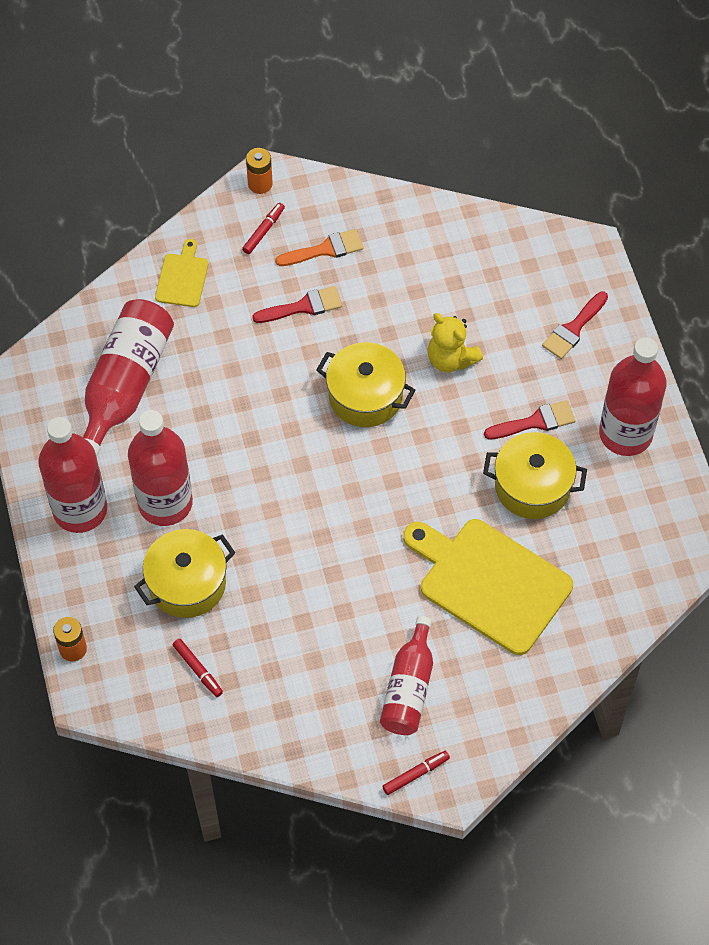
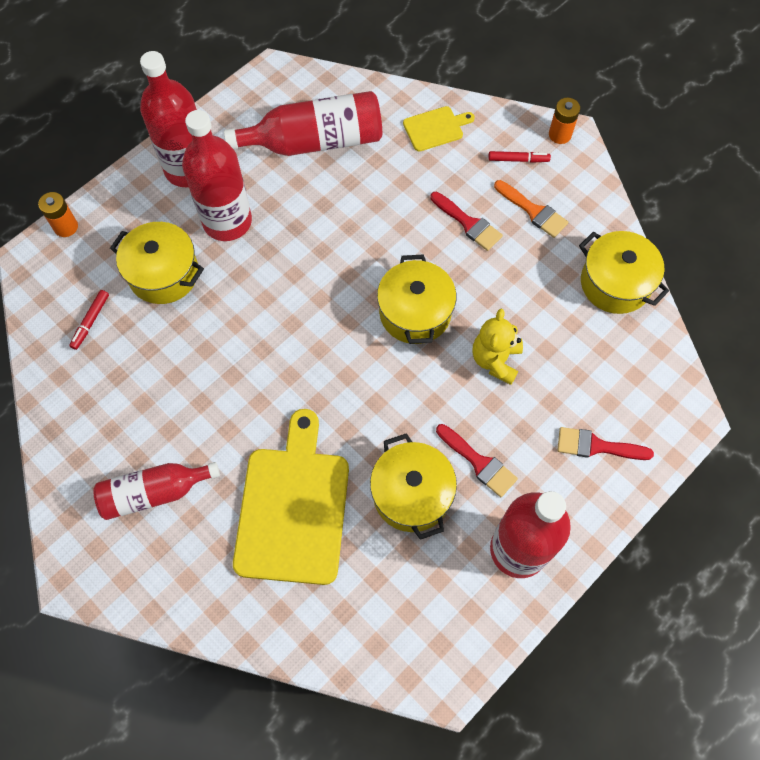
camera: 60 degrees right, 5 degrees up
red marker [382,751,450,795] -> none
none -> yellow pot [579,231,669,314]

